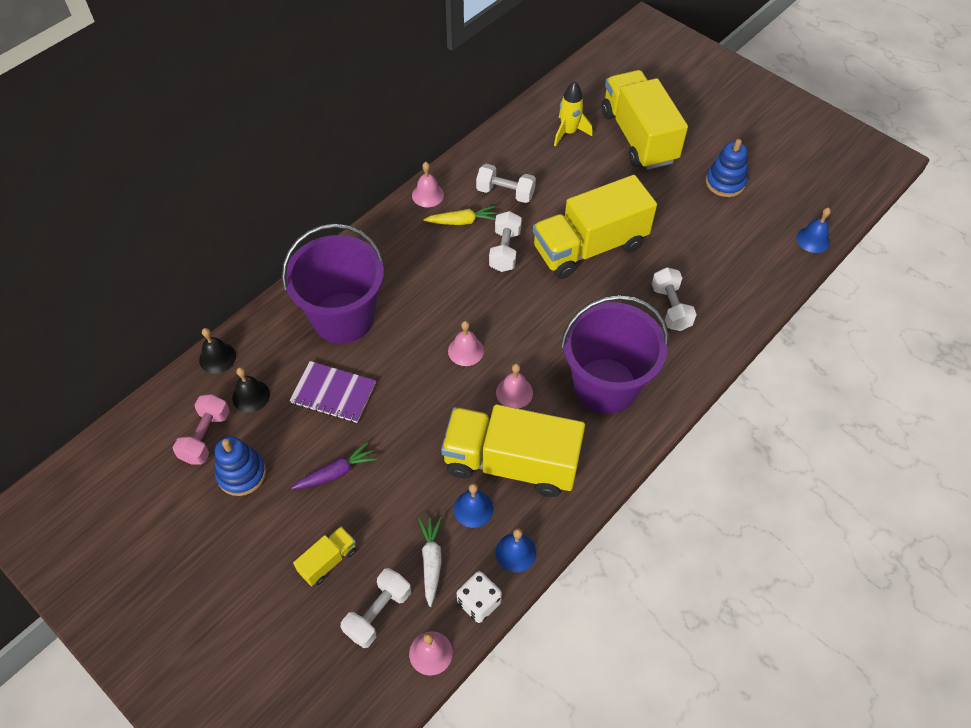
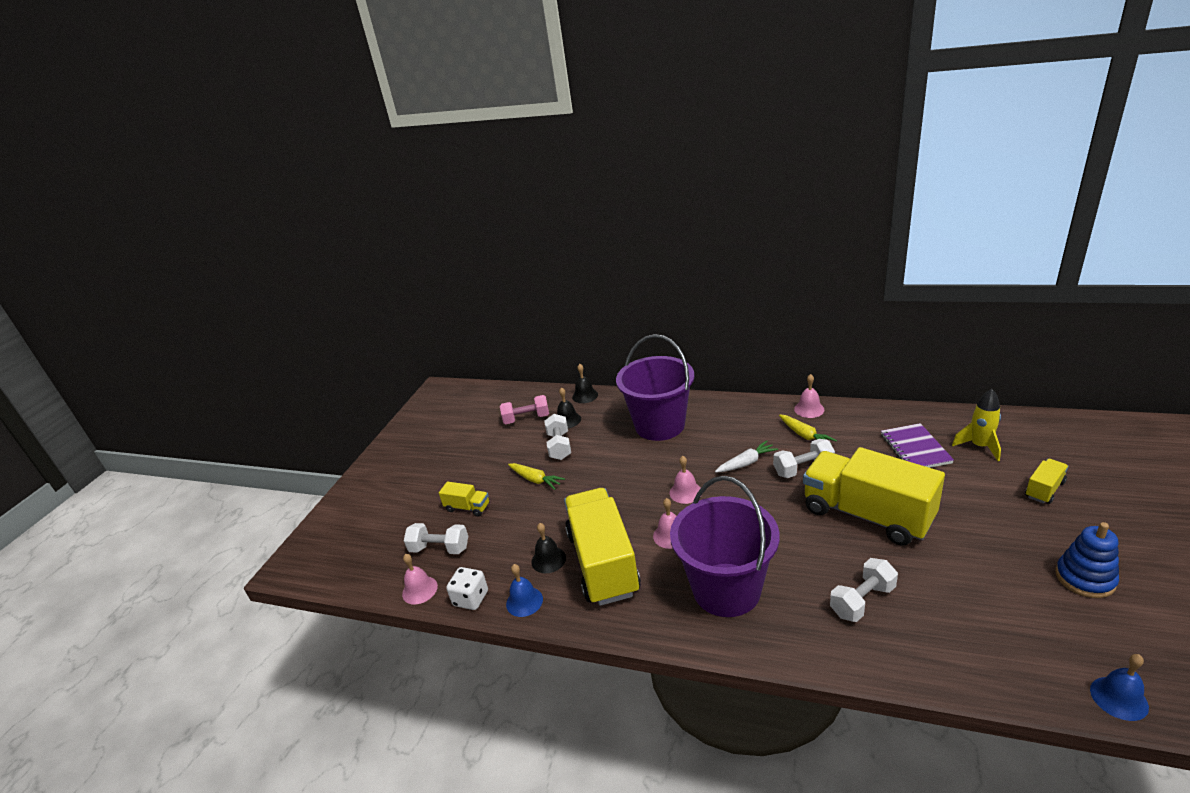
camera: 70 degrees right, 25 degrees down
blue stacking toy [215,436,266,496] -> none
purple notebook [289,361,376,423] -> purple notebook moved to [881,423,954,468]
purple carrot [292,442,377,489] -> yellow carrot [508,463,565,490]
white carrot [418,517,442,607] -> white carrot moved to [715,440,778,473]
blue bell [454,483,493,528] -> black bell [531,523,566,573]
white dumbbell [476,164,536,203] -> white dumbbell moved to [544,414,571,460]
yellow truck [602,70,688,170] -> yellow truck [1025,459,1069,504], size x0.43

